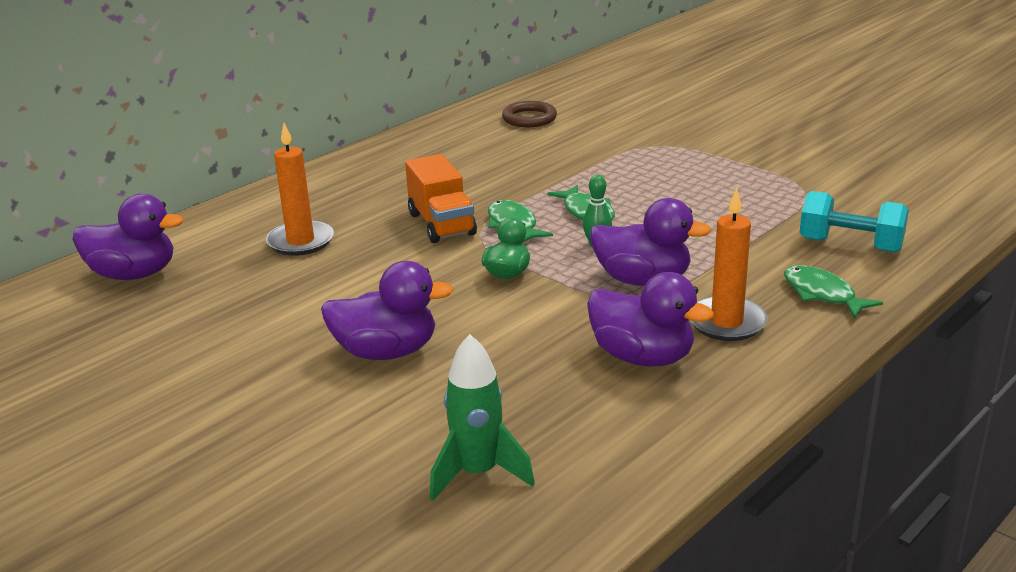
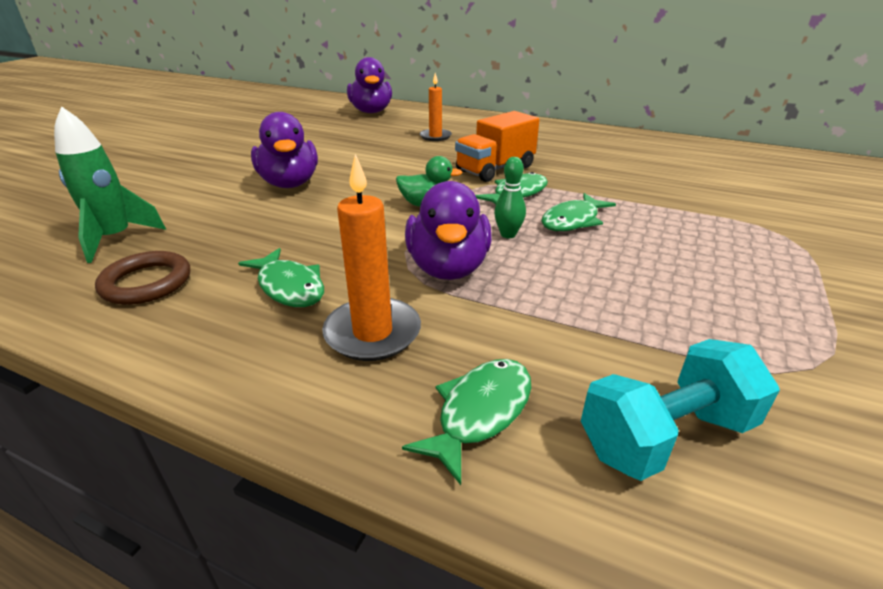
camera: 70 degrees right, 5 degrees up
orange candle [266,123,334,256] -> orange candle [420,73,452,141], size x0.66
brown ring [502,101,557,127] -> brown ring moved to [95,251,190,305]
purple duck [587,272,714,367] -> green fish [238,248,324,307]
turquoise dumbbell [799,191,909,253] -> turquoise dumbbell turned 60 degrees clockwise [581,339,780,481]

